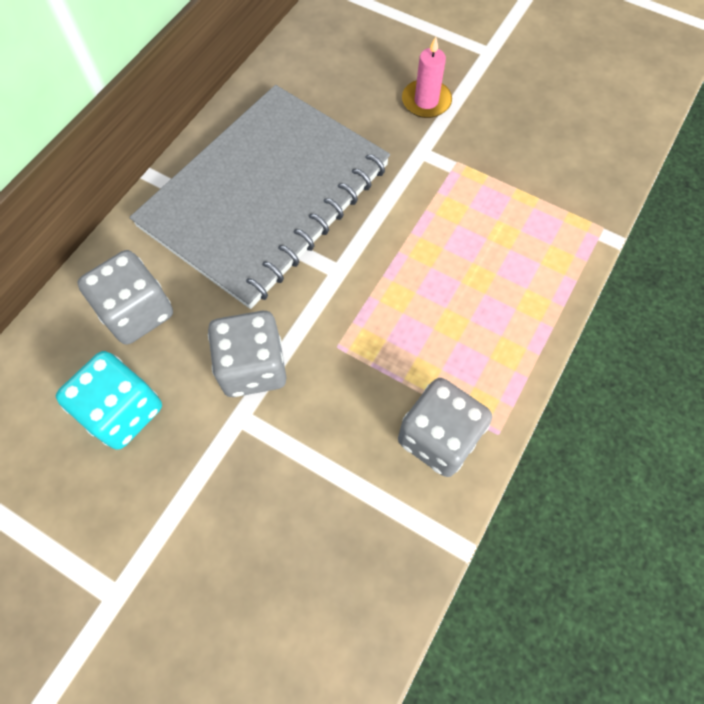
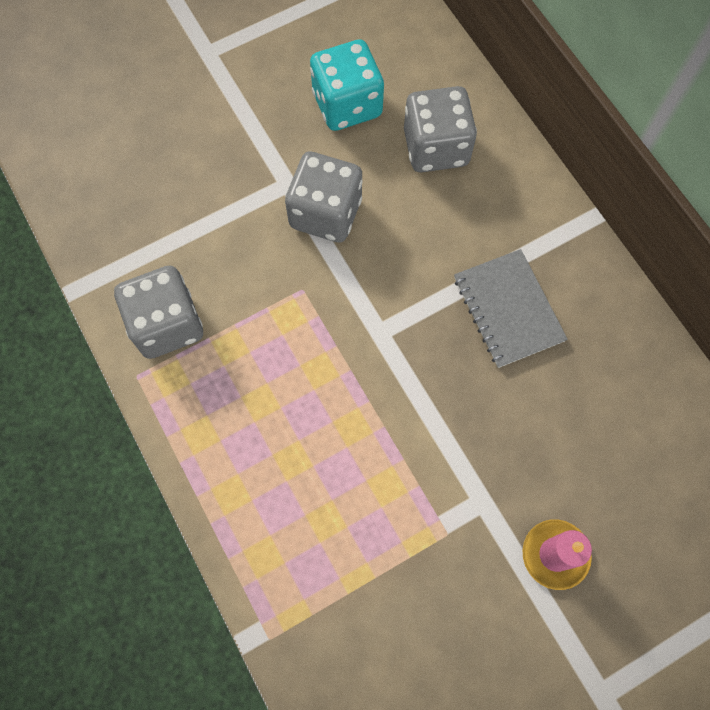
camera: 120 degrees right, 5 degrees up
grey notebook [129,85,390,309] -> grey notebook [454,249,568,368], size x0.43

